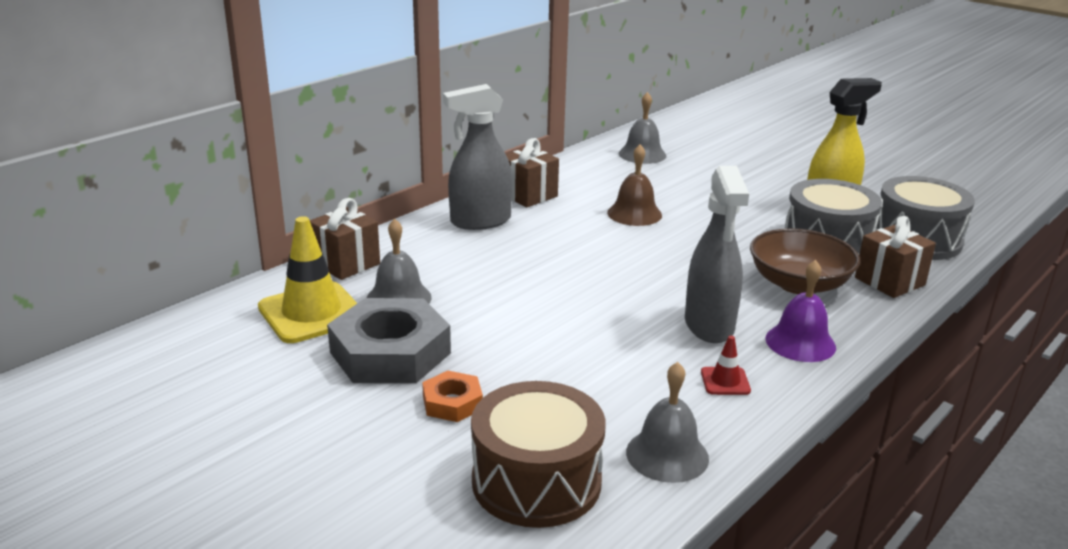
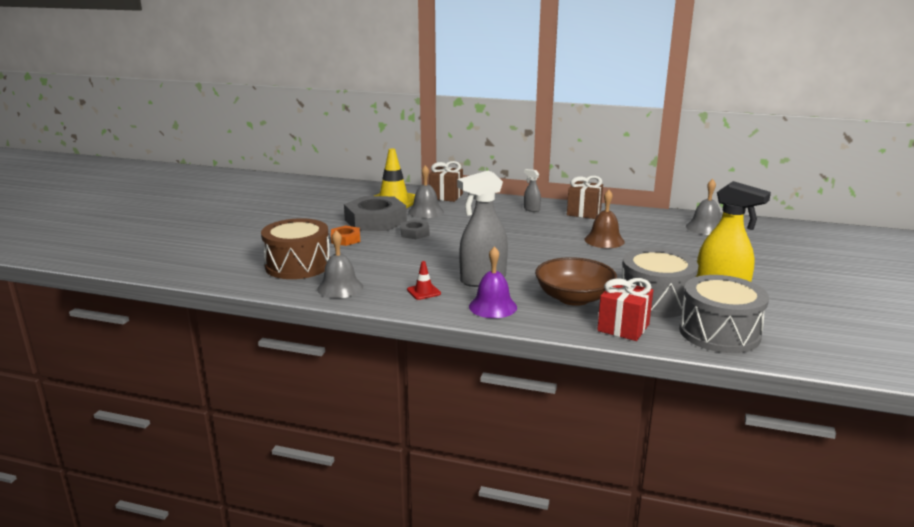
camera: 65 degrees right, 5 degrees down
grey spray bottle [443,84,513,230] -> grey spray bottle [524,169,541,212], size x0.47
brown gift [855,216,936,298] -> red gift [597,278,653,341]
none -> grey nut [400,220,429,239]

